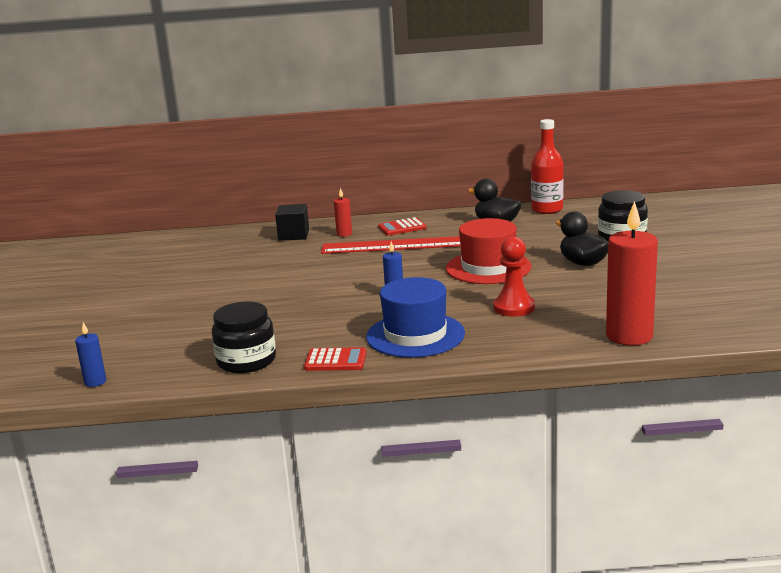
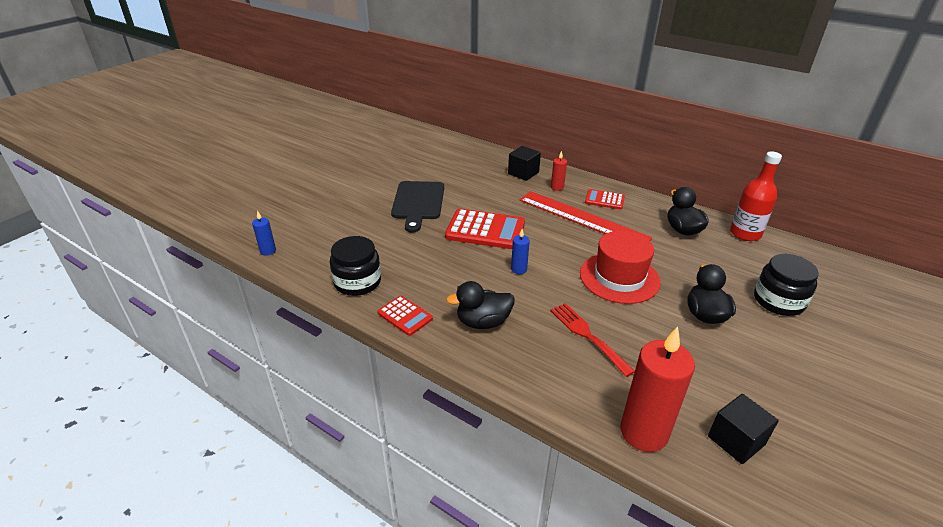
camera: 35 degrees right, 15 degrees up
blue hat [366,277,465,358] -> black duck [446,281,514,329]
red pawn [493,237,535,317] -> red fork [550,303,635,377]
none -> black cutting board [391,181,444,232]
none -> red calculator [445,209,525,249]
none -> black cube [708,394,779,464]

